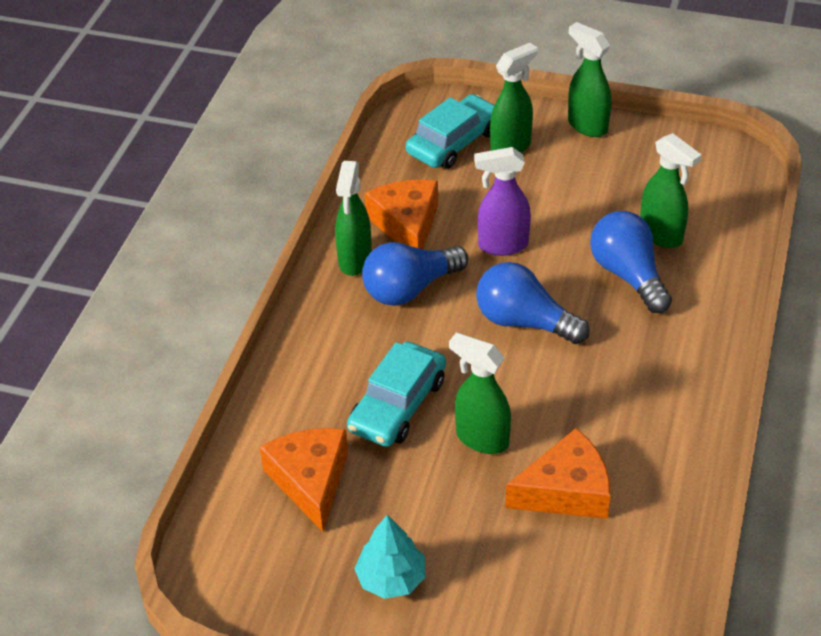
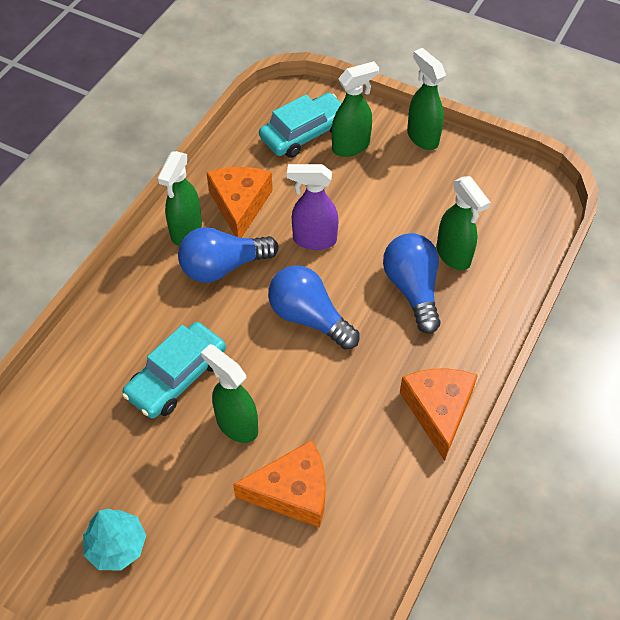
camera: 10 degrees right, 10 degrees up
orange cheese [260,428,348,532] -> orange cheese moved to [400,368,478,461]

